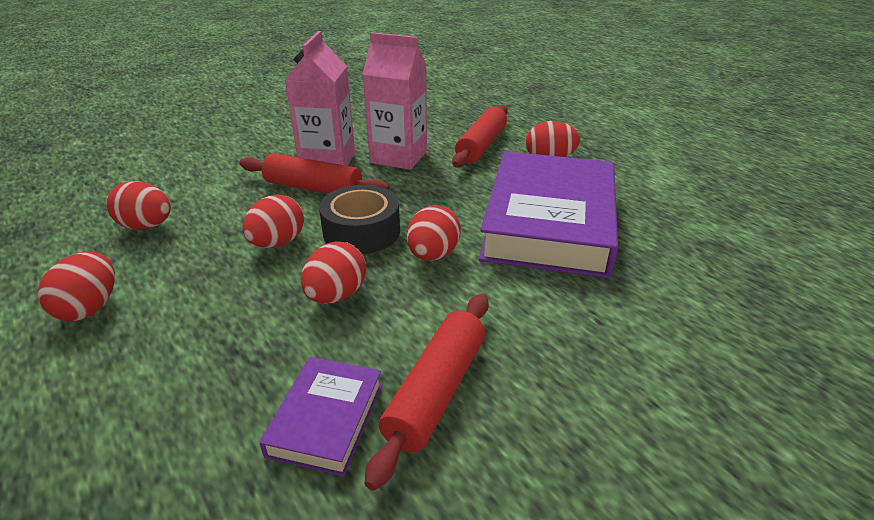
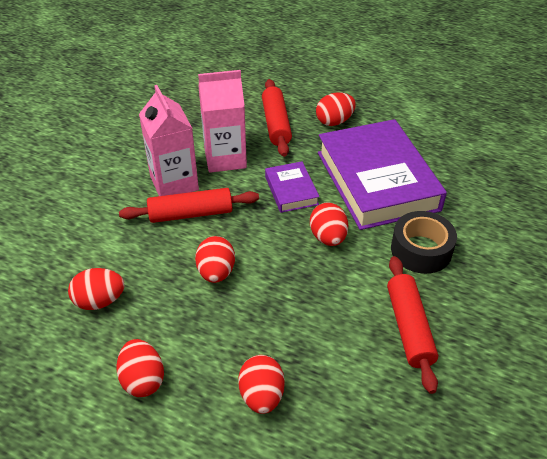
camera: 30 degrees left, 10 degrees up
purple book [259,357,382,476] -> purple book moved to [265,161,319,213]
red egg [301,241,366,303] -> red egg moved to [238,355,285,414]
black tape [319,185,400,254] -> black tape moved to [391,211,457,274]

